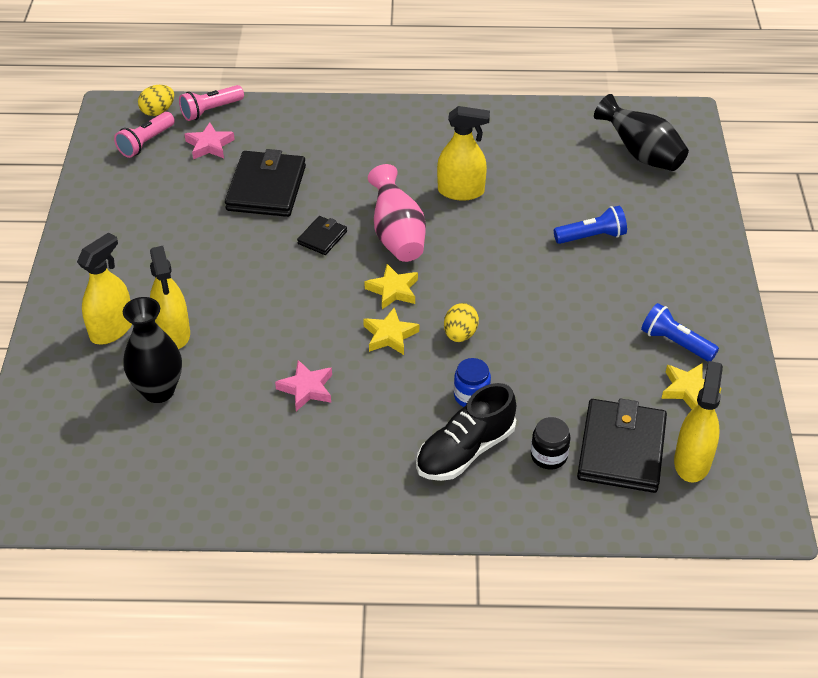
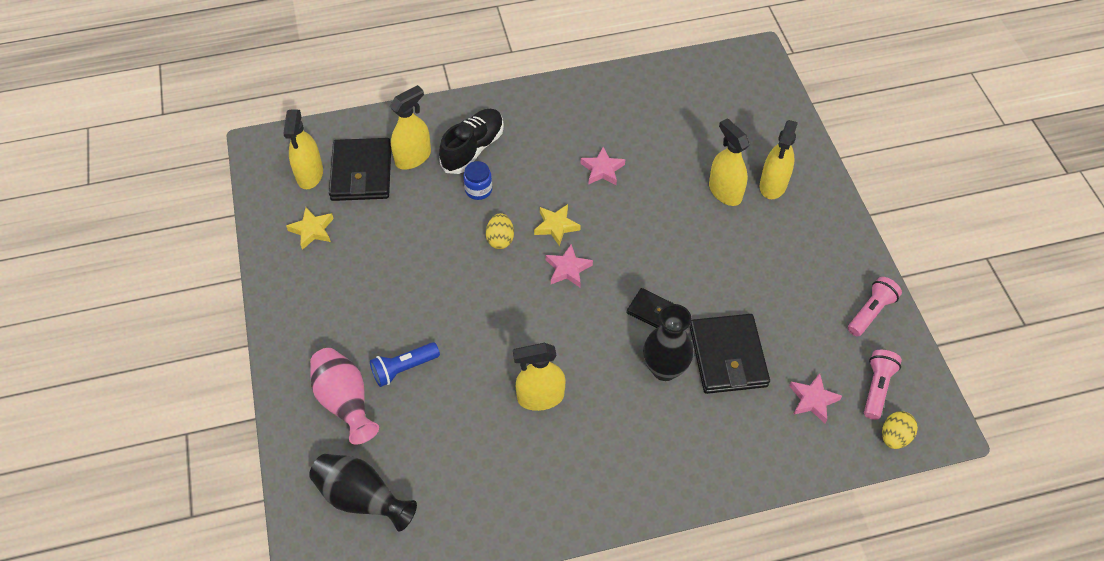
camera: 165 degrees right, 10 degrees up
black vase [123,297,182,403] -> black vase moved to [643,304,694,381]
pink flashlight [179,85,244,121] -> pink flashlight moved to [848,277,902,337]
black wallet [297,216,347,255] -> black wallet turned 75 degrees counterclockwise [627,288,674,328]
yellow star [364,264,418,309] -> pink star [546,244,593,287]
pink vase [368,164,426,262] -> pink vase moved to [310,348,379,445]
black jar [531,417,570,469] -> yellow spray bottle [390,85,431,170]
blue flashlight [641,303,719,361] -> none

